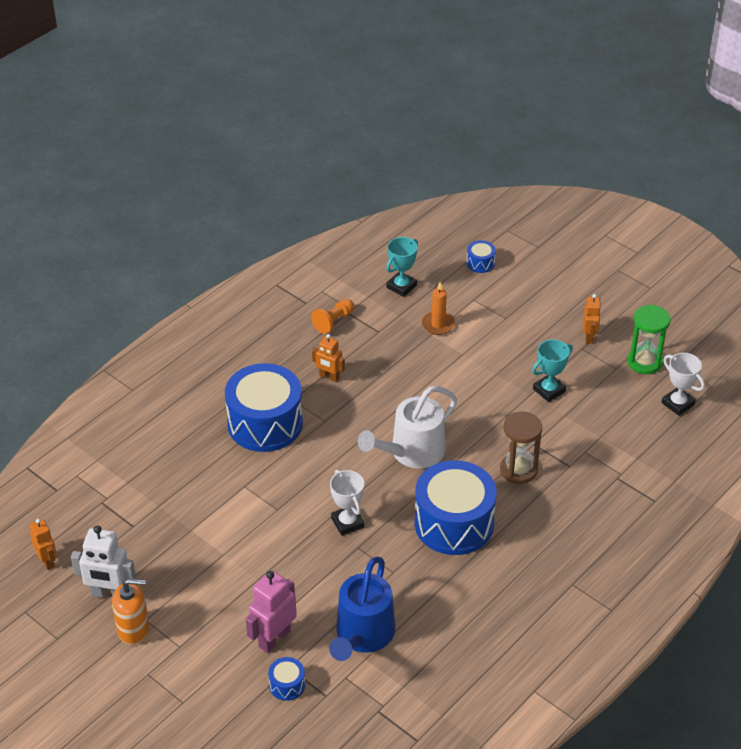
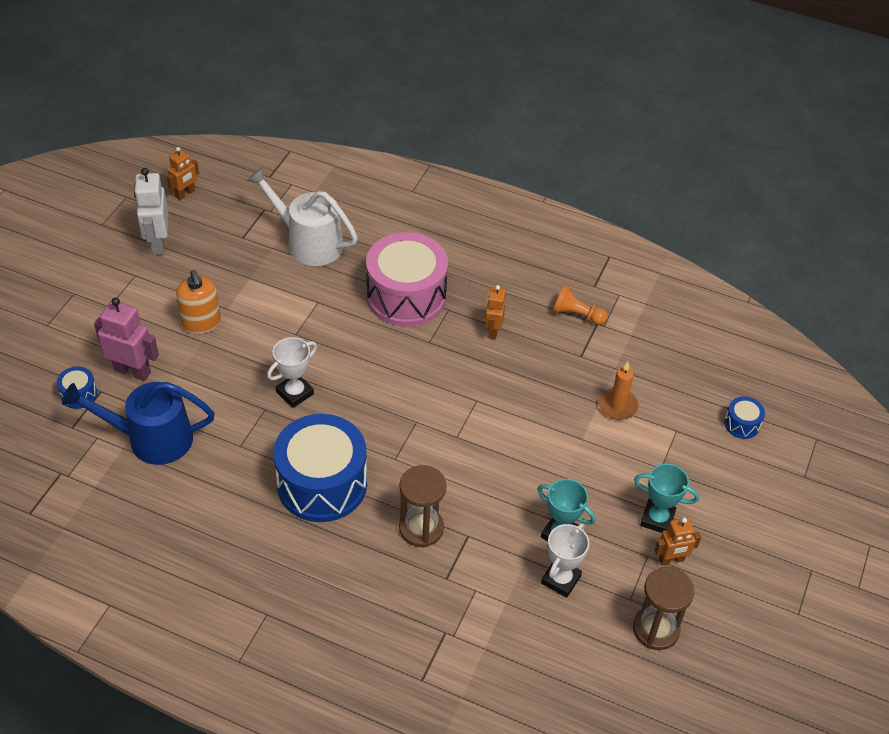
camera: 70 degrees right, 5 degrees up
orange soap dispenser [112,579,149,645] -> orange soap dispenser moved to [176,270,221,334]
blue drum [225,363,303,452] -> pink drum [366,232,448,327]
white watering can [358,386,457,469] -> white watering can moved to [247,167,358,266]
turquoise trophy [386,237,418,297] -> turquoise trophy moved to [634,464,699,533]
green hourglass [627,305,671,374] -> brown hourglass [633,567,694,650]
white trophy [661,353,705,416] -> white trophy moved to [541,523,589,598]

